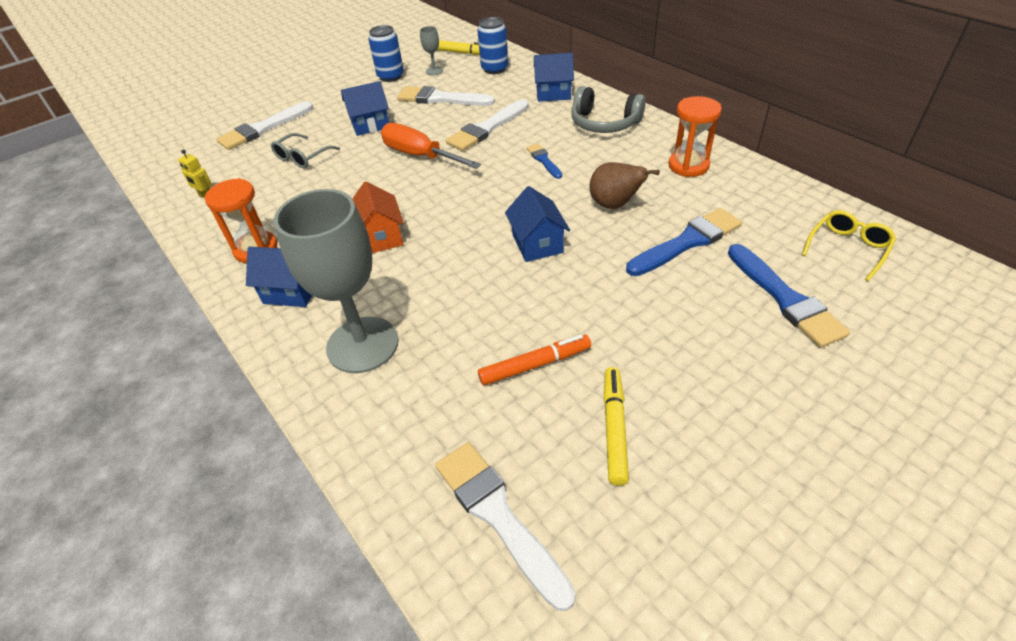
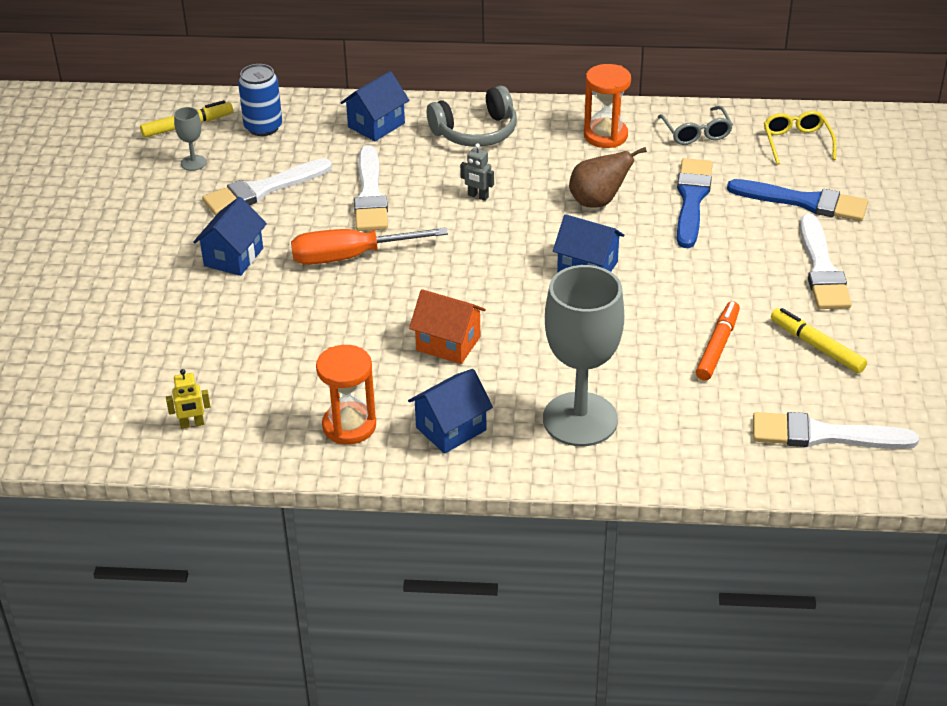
camera: 50 degrees left, 5 degrees down
white brush [216,102,313,150] -> white brush moved to [800,214,852,309]
grey glasses [271,133,340,168] -> grey glasses moved to [658,106,733,145]
blue can [368,25,404,82] -> none
blue brush [527,144,562,179] -> grey robot [460,143,494,201]

